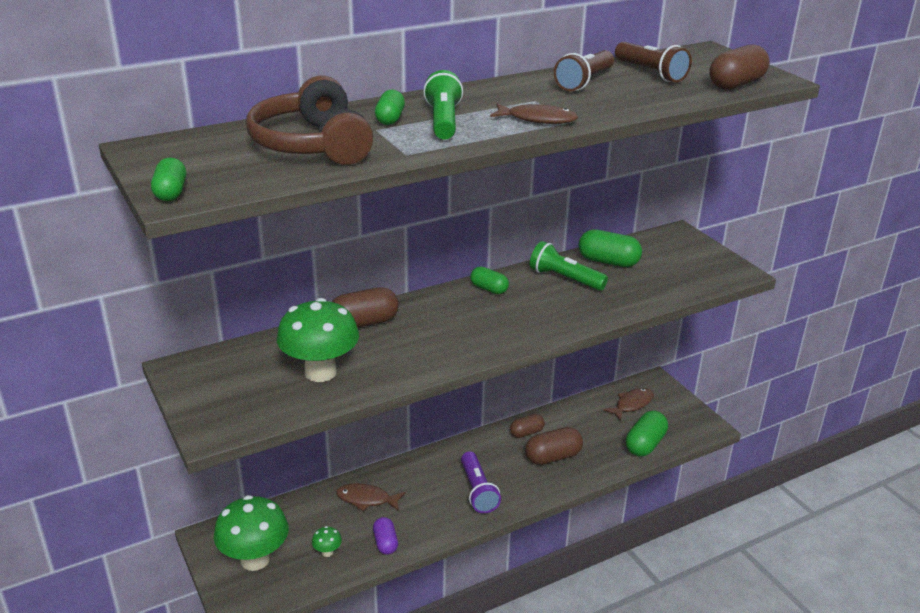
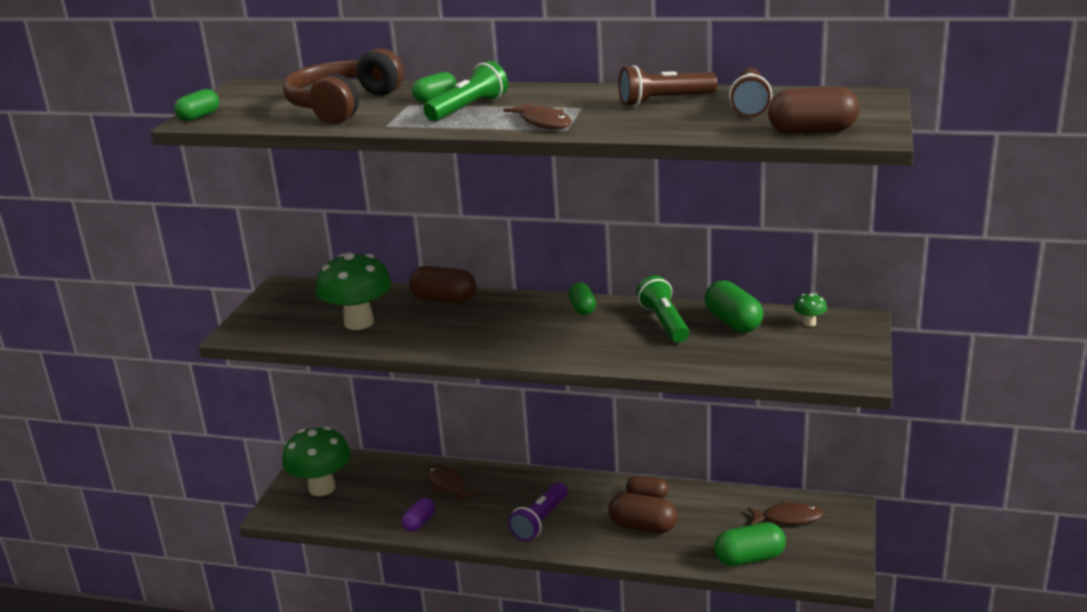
camera: 45 degrees right, 5 degrees down
green mushroom [312,526,342,557] -> green mushroom moved to [794,293,827,327]

